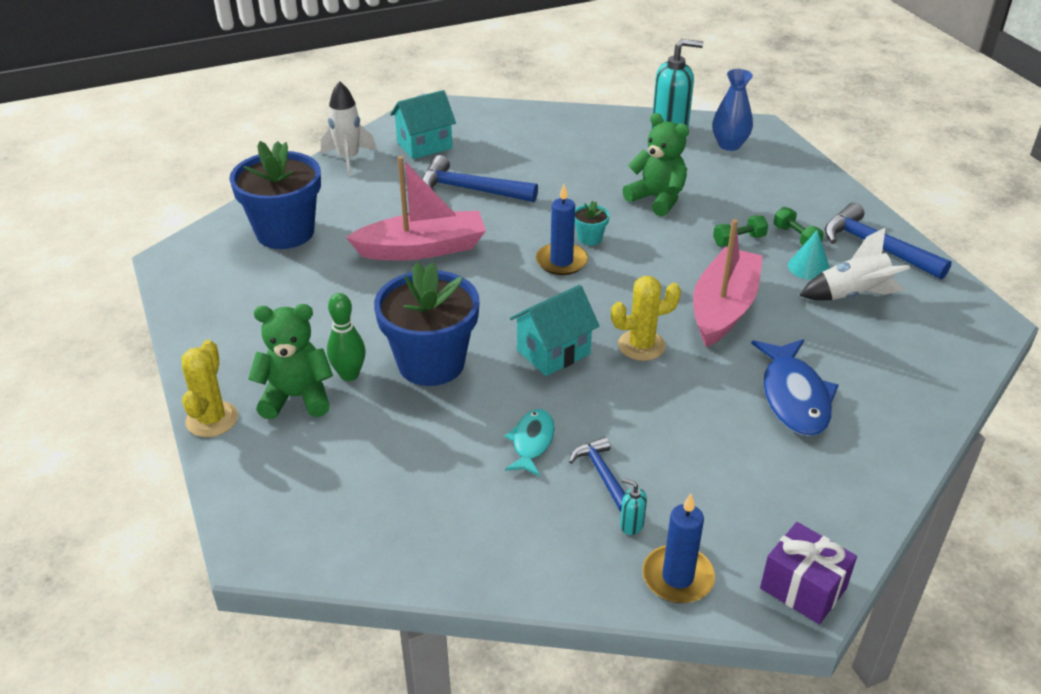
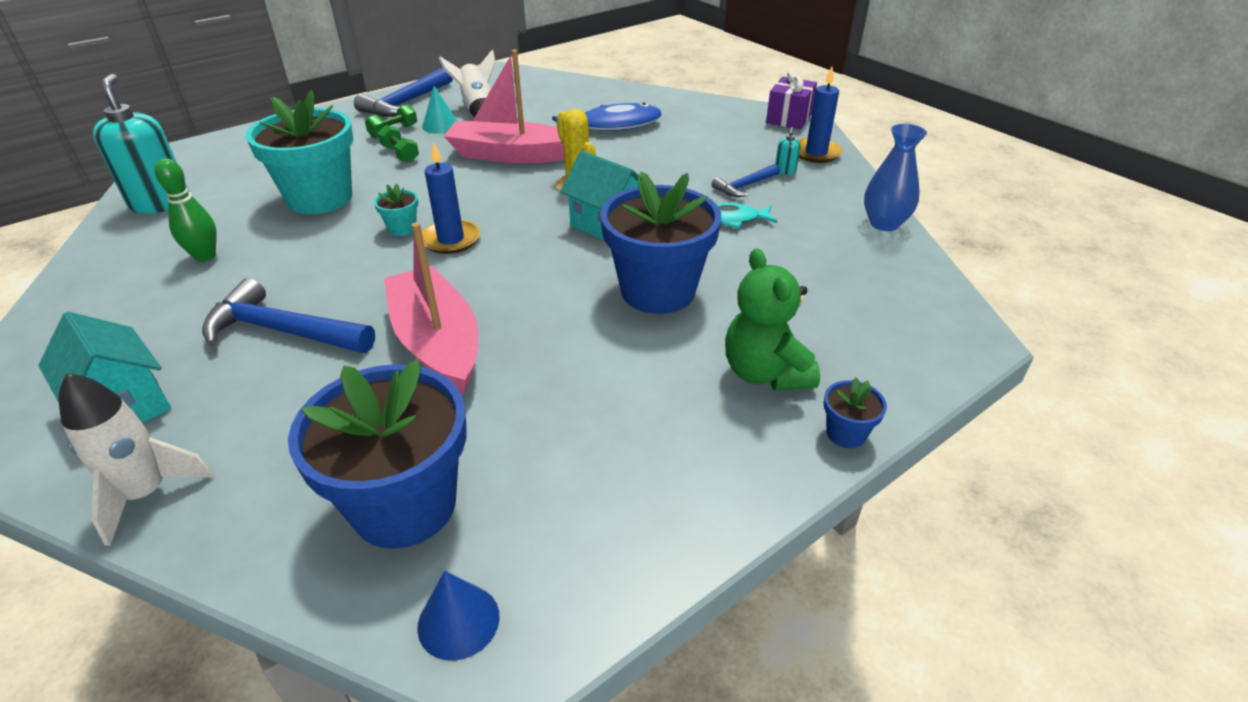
camera: 105 degrees left, 0 degrees up
yellow cactus [182,340,238,437] -> blue flower pot [824,378,887,448]
green bowling pin [327,293,366,381] -> green bowling pin moved to [154,159,217,262]
blue hammer [422,155,538,202] -> blue hammer turned 105 degrees clockwise [202,278,375,353]
green teddy bear [622,113,689,216] -> turquoise flower pot [246,90,354,214]
blue vase [712,69,753,151] -> blue vase moved to [864,124,927,231]
none -> blue cone [417,571,500,661]

